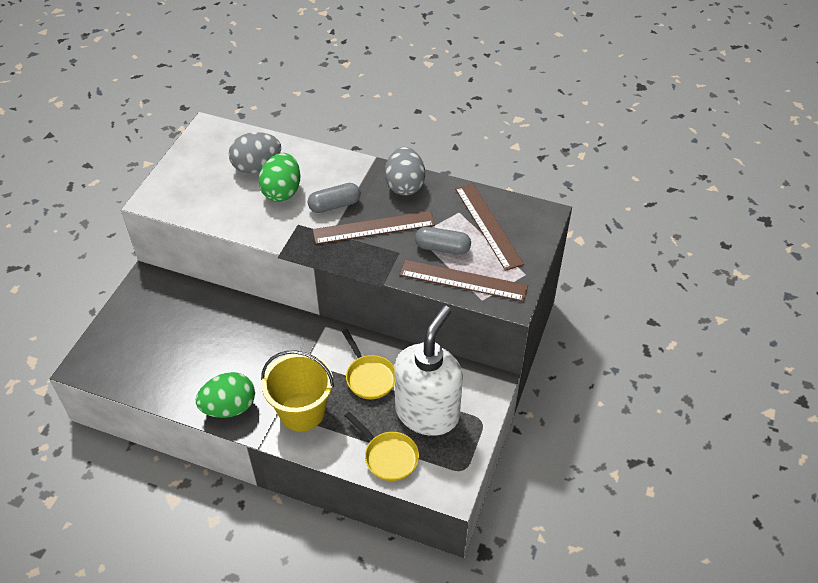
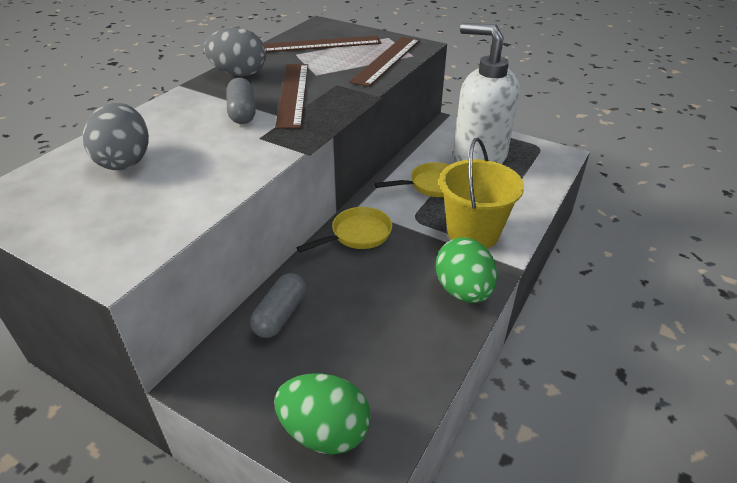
camera: 80 degrees left, 10 degrees down
green egg [259,153,300,202] -> green egg moved to [274,373,371,455]
yellow pan [345,412,419,481] -> yellow pan moved to [296,207,392,253]
grey capsule [415,227,471,255] -> grey capsule moved to [250,273,306,338]

